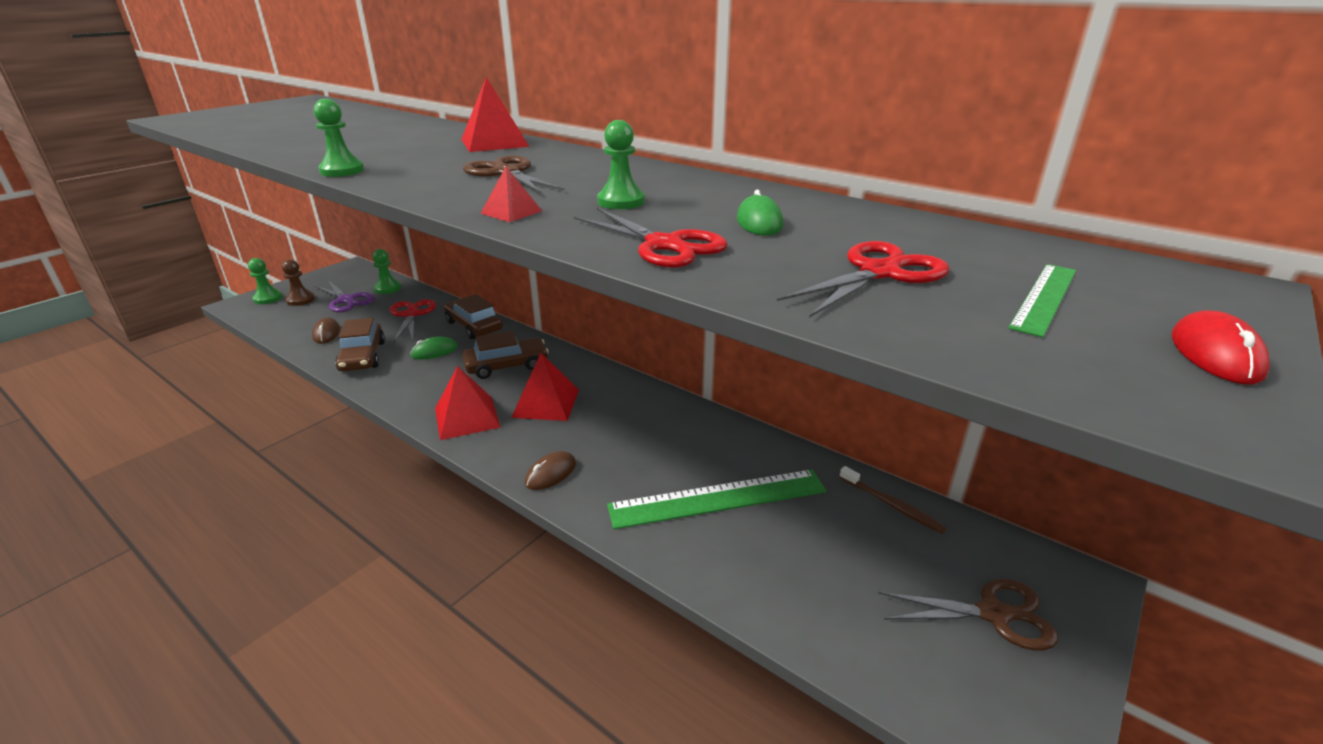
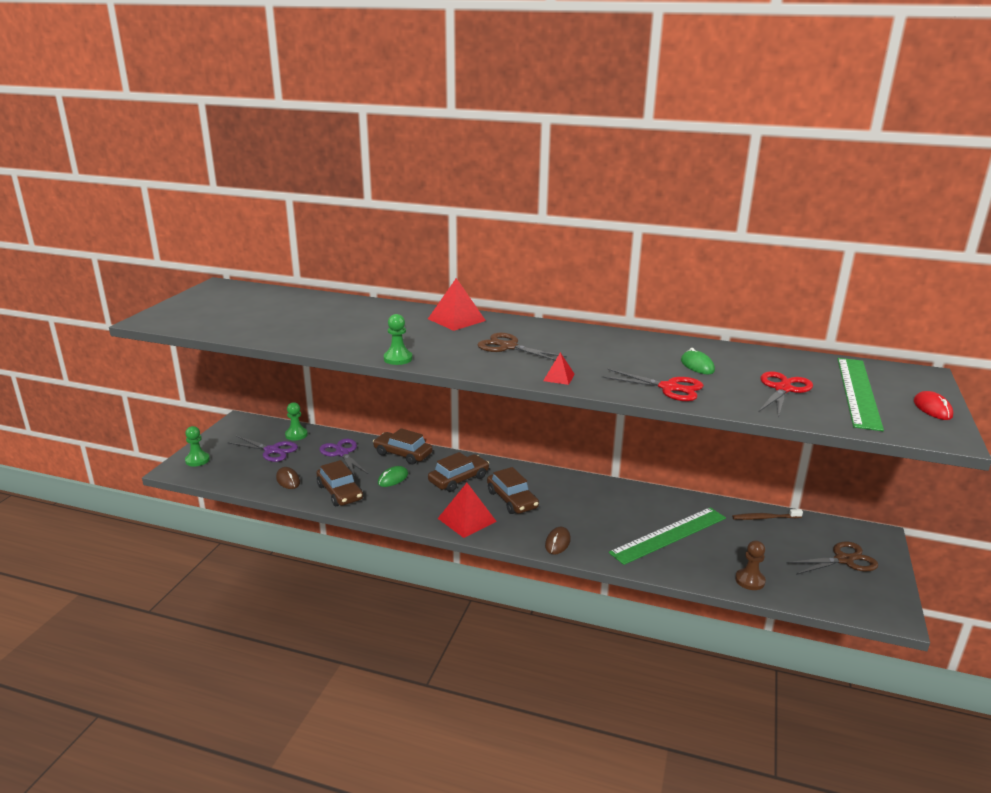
camera: 20 degrees left, 5 degrees down
brown pawn [282,259,315,306] -> brown pawn moved to [735,540,766,590]
red scissors [390,299,436,342] -> purple scissors [320,439,368,477]
red pyramid [511,353,579,421] -> brown car [487,467,539,514]
green pawn [597,120,645,209] -> none
brown toothbrush [839,466,947,534] -> brown toothbrush turned 150 degrees clockwise [732,509,803,520]
green ruler [1008,264,1076,337] -> green ruler [838,358,884,431], size x1.90

